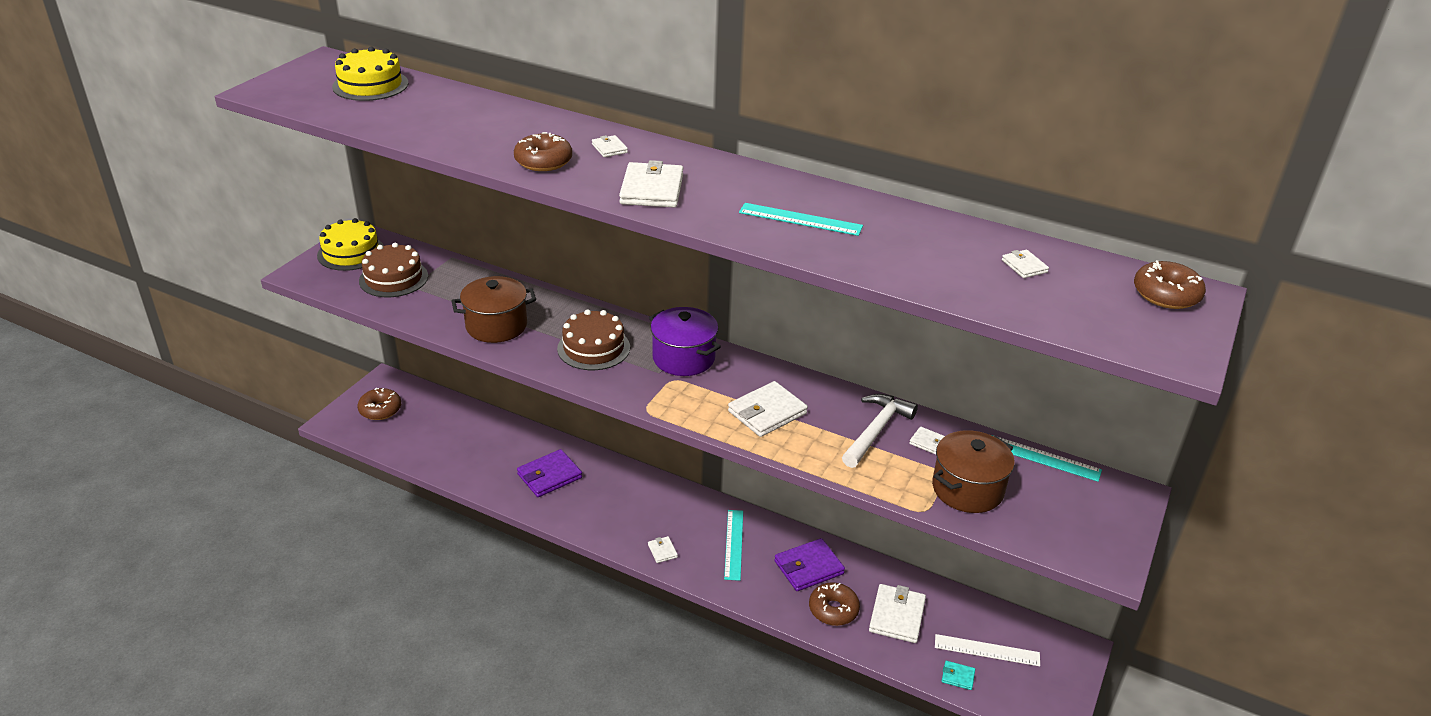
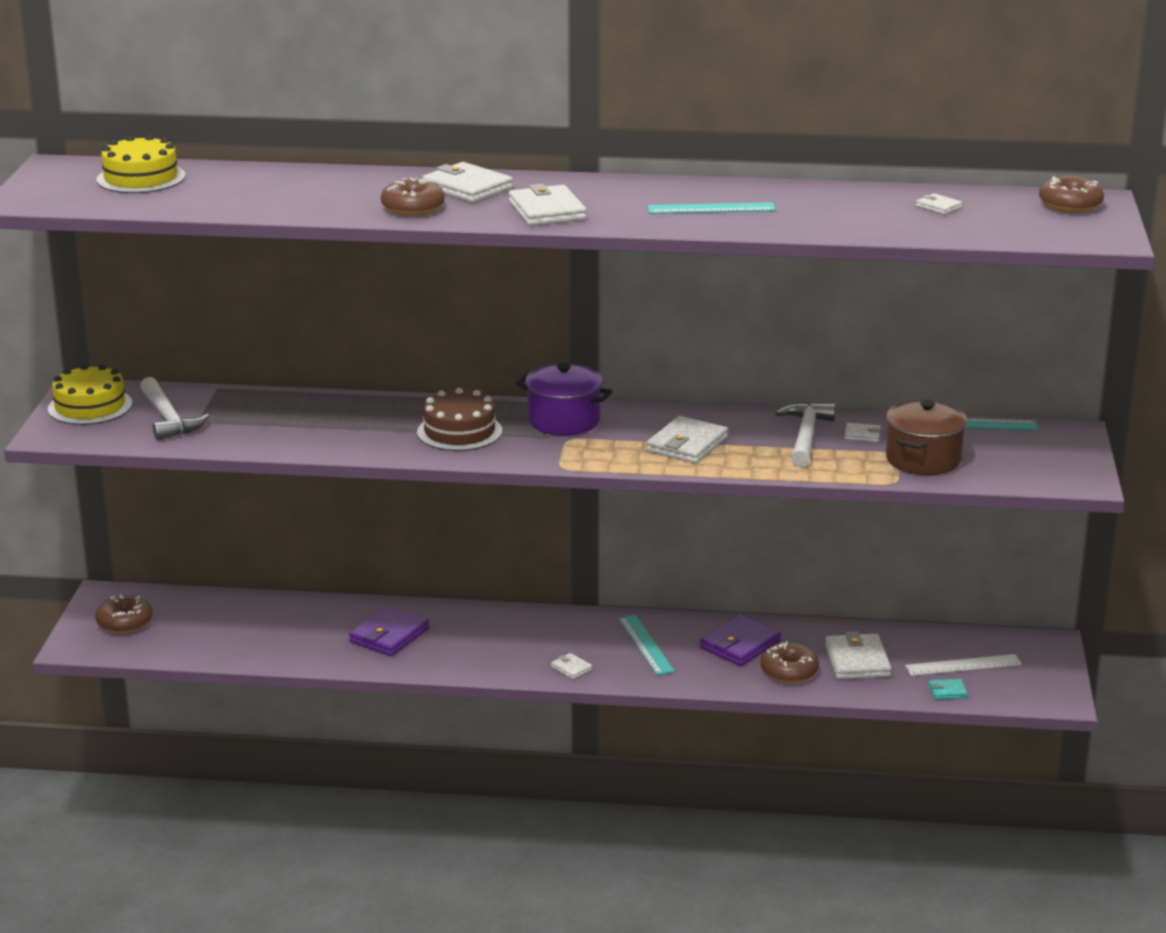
camera: 20 degrees left, 10 degrees down
brown cake [359,243,428,297] -> white hammer [140,377,209,440]
brown pot [451,276,536,343] -> none
white wallet [592,135,628,157] -> white wallet [423,162,513,203], size x2.02

